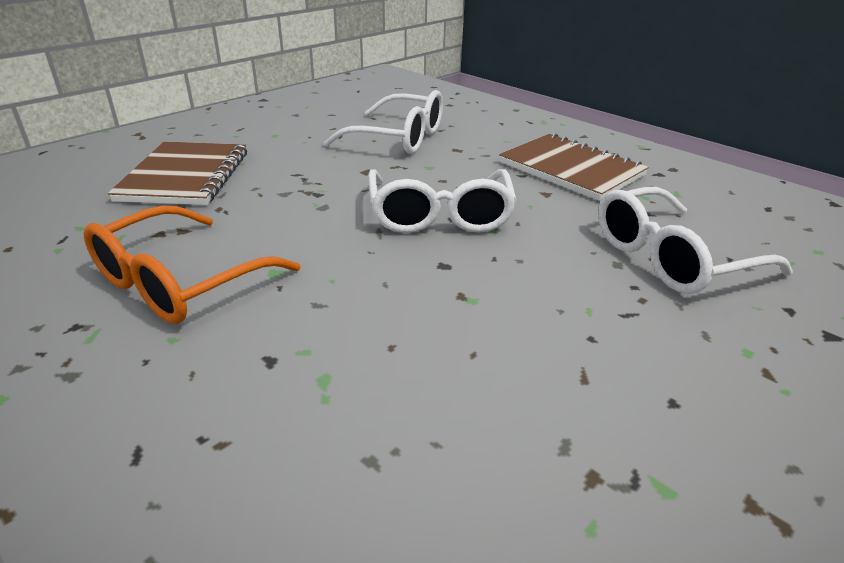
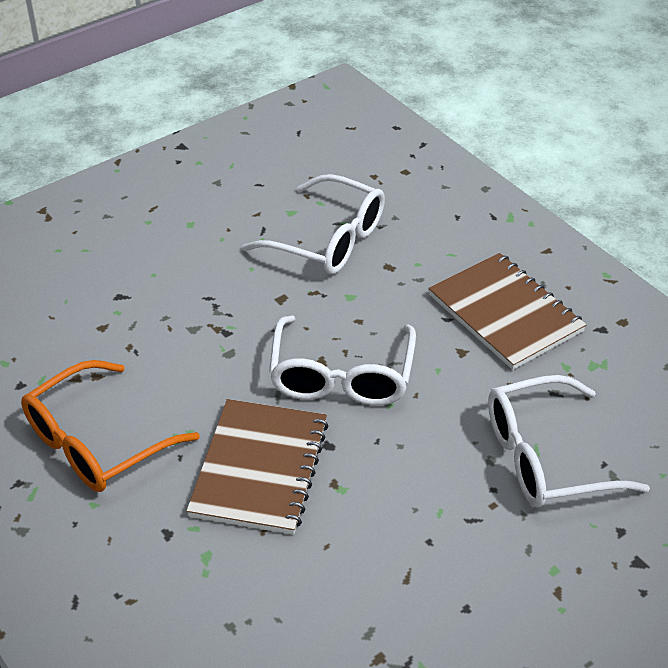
camera: 10 degrees right, 10 degrees up
brown notebook [108,142,247,205] -> brown notebook moved to [186,399,328,535]

